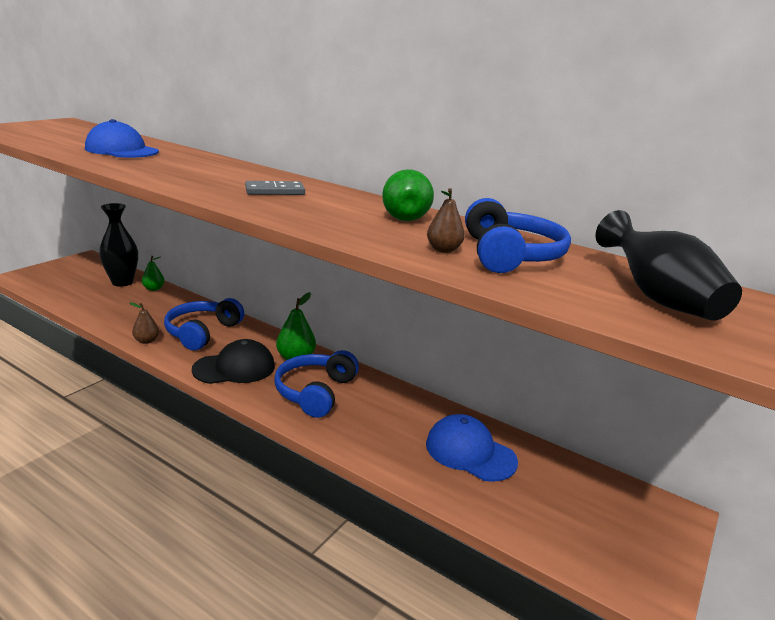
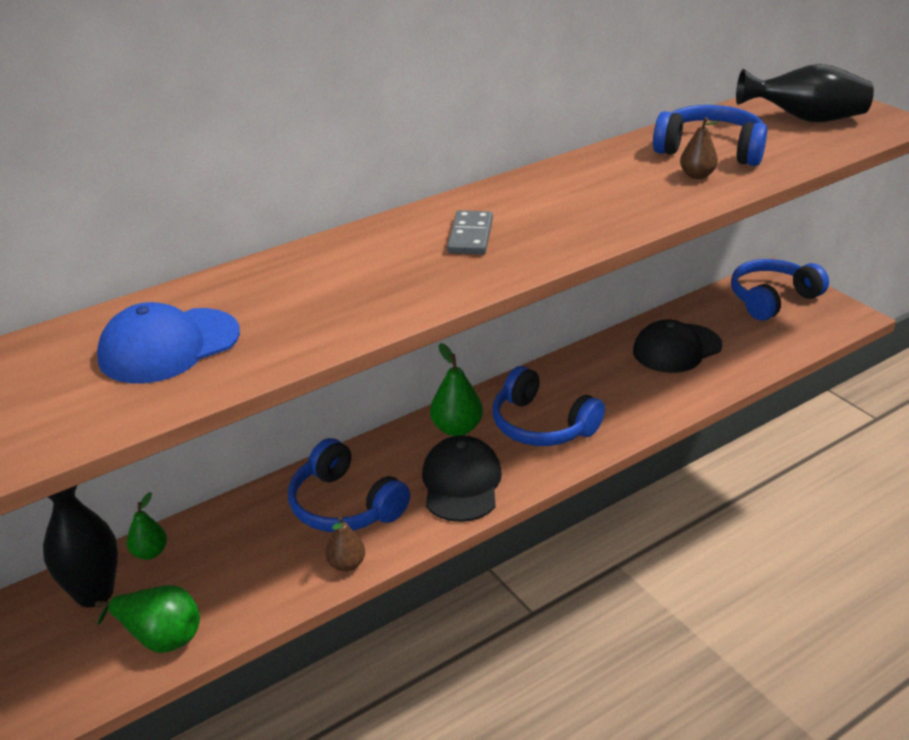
camera: 65 degrees left, 10 degrees up
green pear [382,169,434,221] -> green pear moved to [95,585,200,653]
blue cap [426,414,518,482] -> black cap [633,319,722,373]
none -> blue headphones [731,259,829,321]

